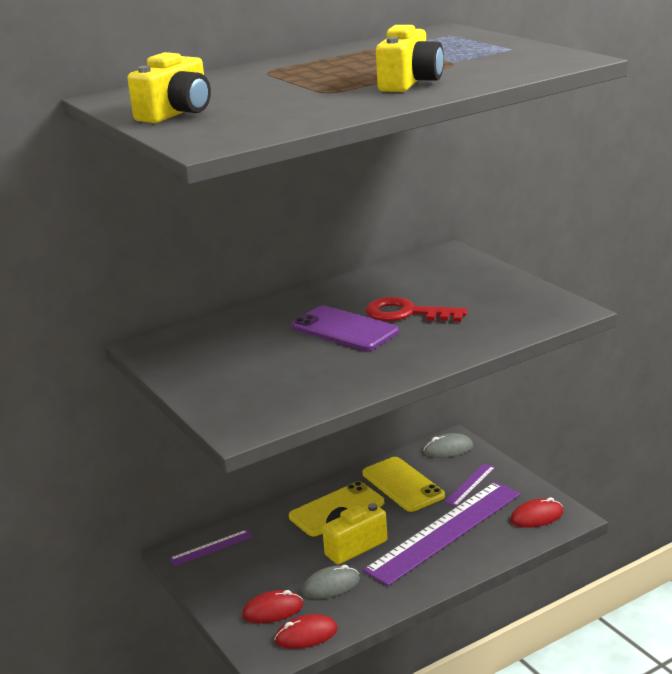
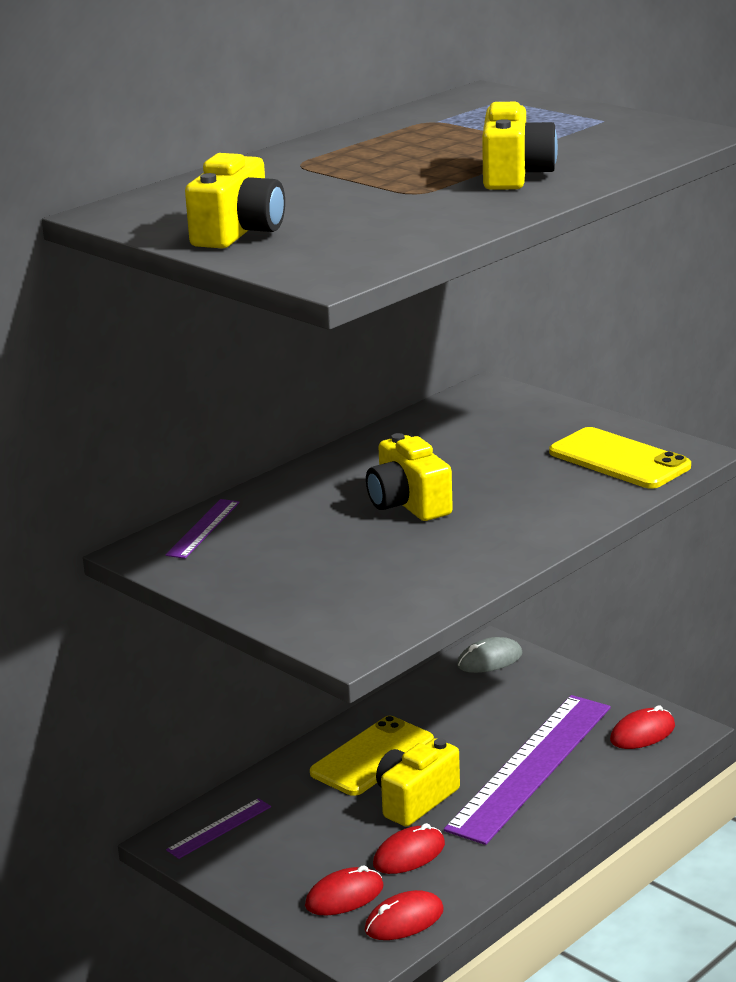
camera: 15 degrees left, 0 degrees up
purple phone [291,306,399,351] -> yellow camera [366,433,453,521]
grey mouse [302,565,360,599] -> red mouse [373,823,445,874]
yellow phone [362,457,445,512] -> yellow phone moved to [549,427,691,489]
red key [366,297,467,322] -> none
purple ruler [444,464,495,507] -> purple ruler moved to [165,499,240,559]

